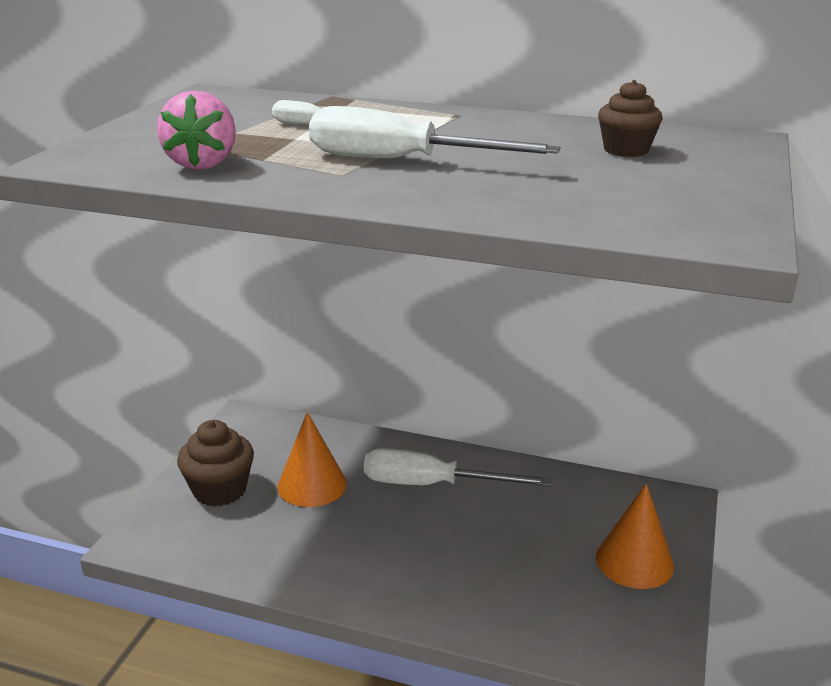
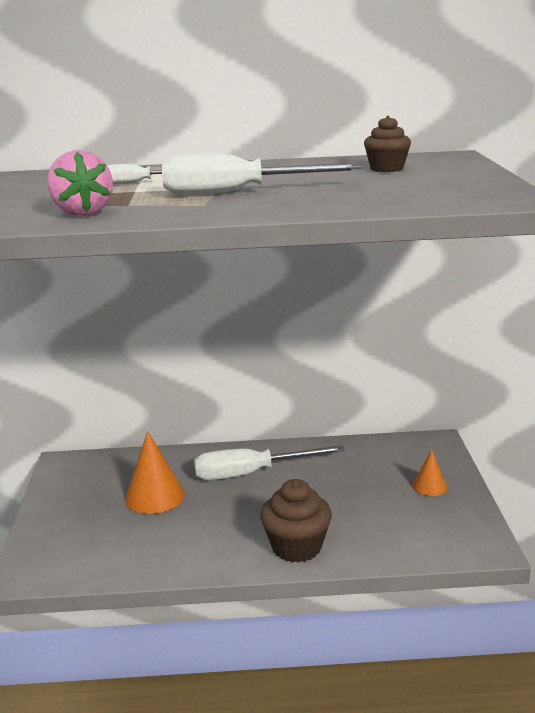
camera: 20 degrees left, 5 degrees down
brown cupcake [177,420,254,507] -> brown cupcake moved to [260,479,332,562]
orange cone [596,484,674,589] -> orange cone [413,449,447,496], size x0.57

